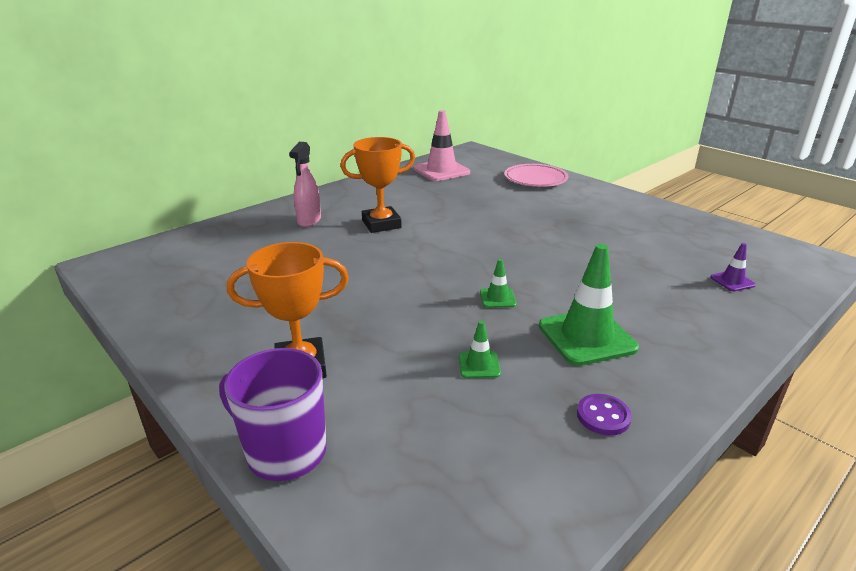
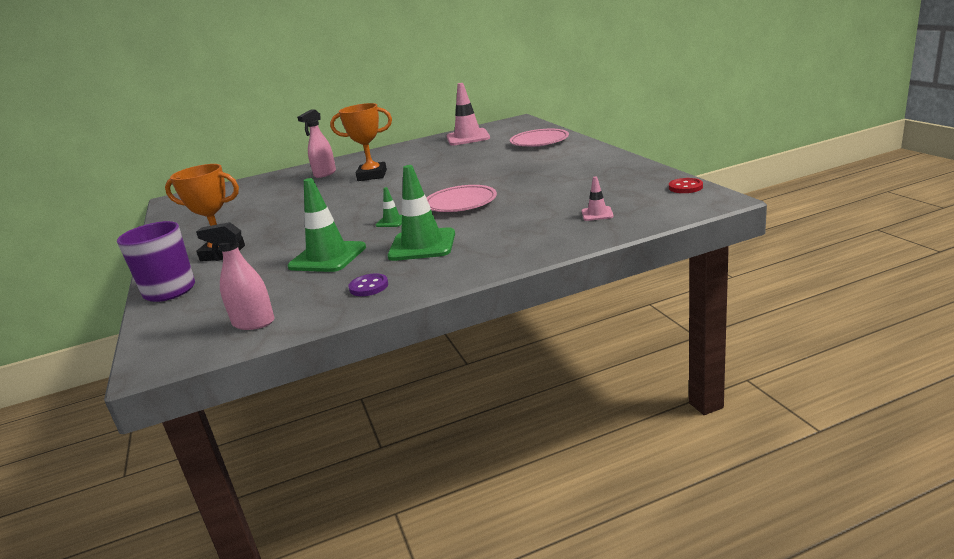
camera: 25 degrees right, 5 degrees down
green traffic cone [459,321,501,378] -> green traffic cone [288,178,366,272], size x2.09
purple traffic cone [710,243,756,291] -> pink traffic cone [582,176,614,221]
none -> pink spray bottle [196,222,275,330]
none -> pink plate [427,185,497,212]
none -> red button [669,178,703,193]

